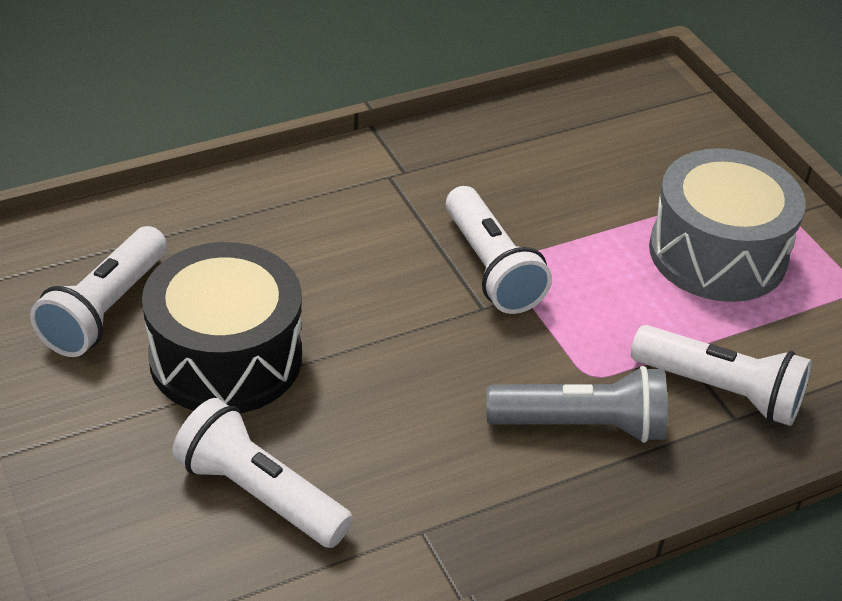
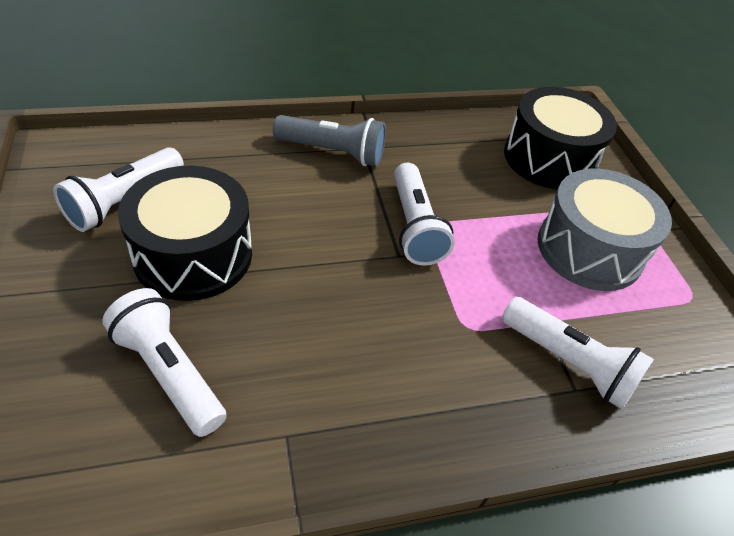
camera: 10 degrees right, 5 degrees up
grey flashlight [486,366,668,443] -> grey flashlight moved to [273,115,386,167]
none -> black drum [504,87,617,190]

